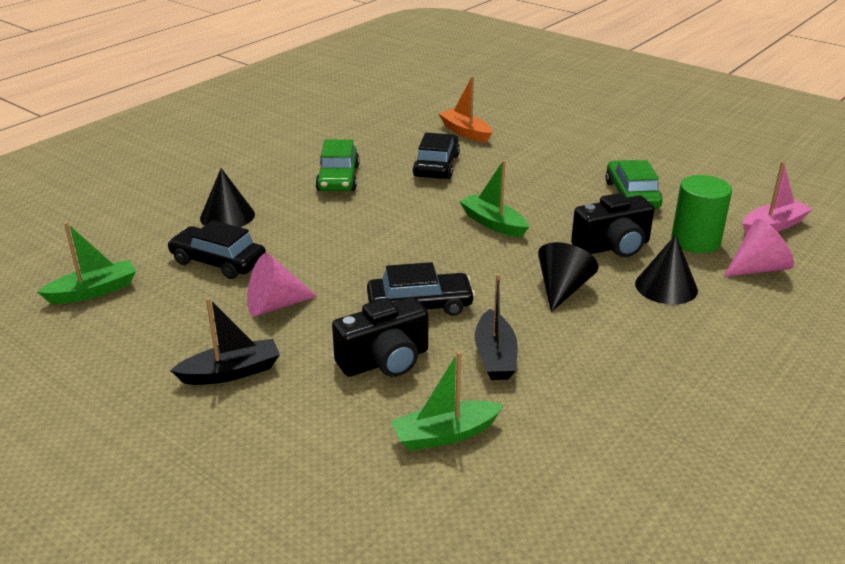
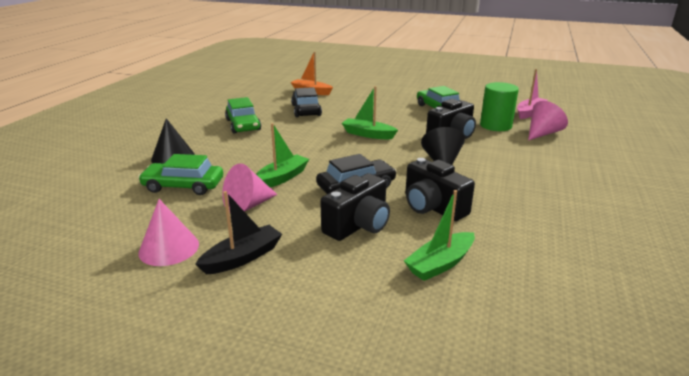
camera: 20 degrees left, 5 degrees down
green boat [37,222,136,304] -> green boat moved to [256,123,309,188]
black car [167,220,266,279] -> green car [138,154,223,195]
black boat [475,274,518,380] -> black camera [405,158,475,221]
black cone [635,235,698,305] -> none
none -> pink cone [138,199,199,266]

